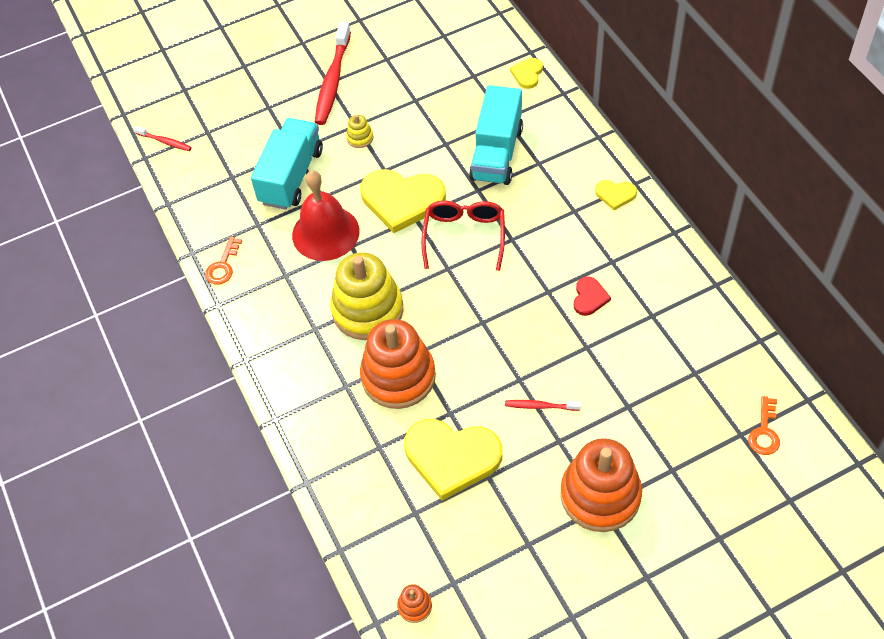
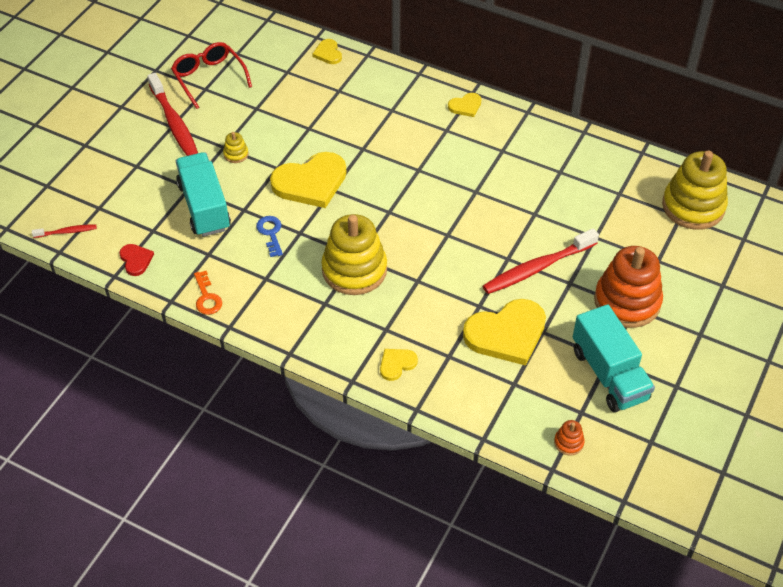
camera: 40 degrees left, 5 degrees down
red bell [292,170,360,261] -> blue key [256,216,283,257]
orange stacking toy [360,319,436,409] -> none
red glasses [421,201,505,271] -> red glasses moved to [171,42,252,109]
turquoise truck [469,85,523,185] -> turquoise truck moved to [573,304,655,412]
red toothbrush [505,400,581,411] -> red toothbrush [483,228,599,294], size x2.05
red heart [574,277,611,316] -> red heart moved to [119,244,154,276]
orange key [748,396,780,455] -> yellow stacking toy [662,151,728,230]
none -> yellow heart [380,349,418,381]

